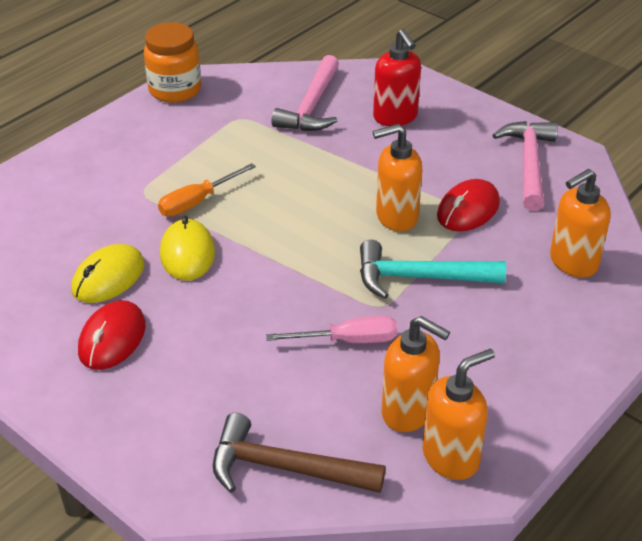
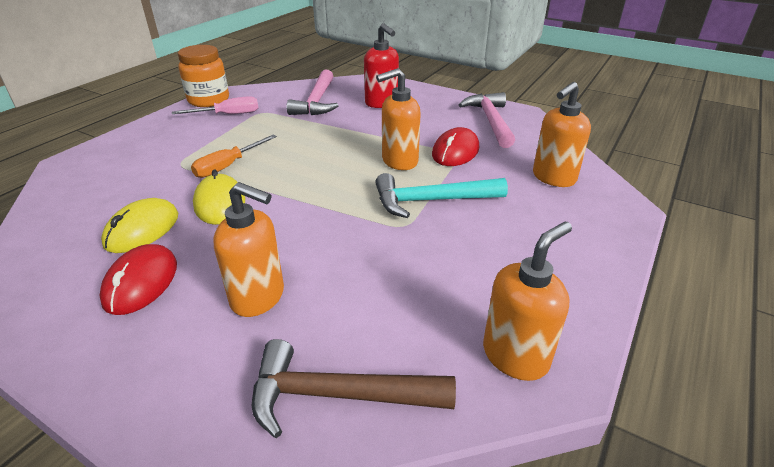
camera: 10 degrees left, 5 degrees down
pink screwdriver [266,316,398,343] -> pink screwdriver moved to [172,96,258,114]
orange soap dispenser [382,316,450,432] -> orange soap dispenser moved to [213,182,284,317]

